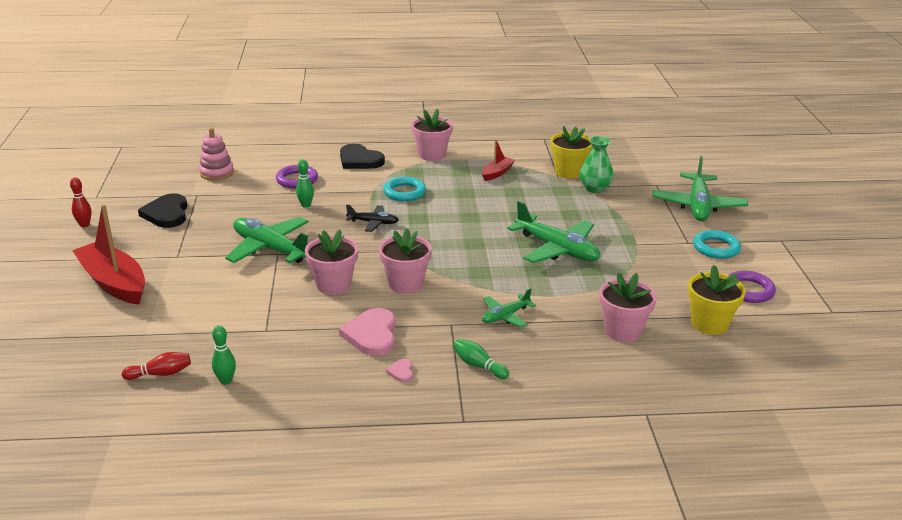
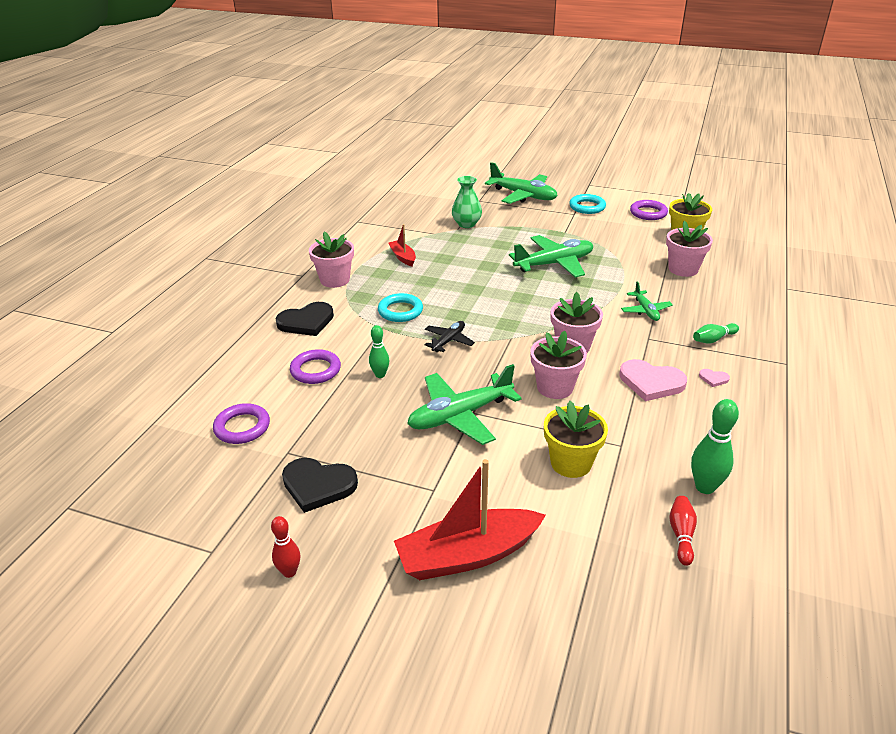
camera: 65 degrees left, 5 degrees up
pink stacking toy [199,128,234,181] -> purple ring [213,403,270,444]
green bowling pin [212,325,236,385] -> green bowling pin [691,399,739,494], size x1.57
yellow flower pot [550,126,593,179] -> yellow flower pot moved to [544,401,608,478]

